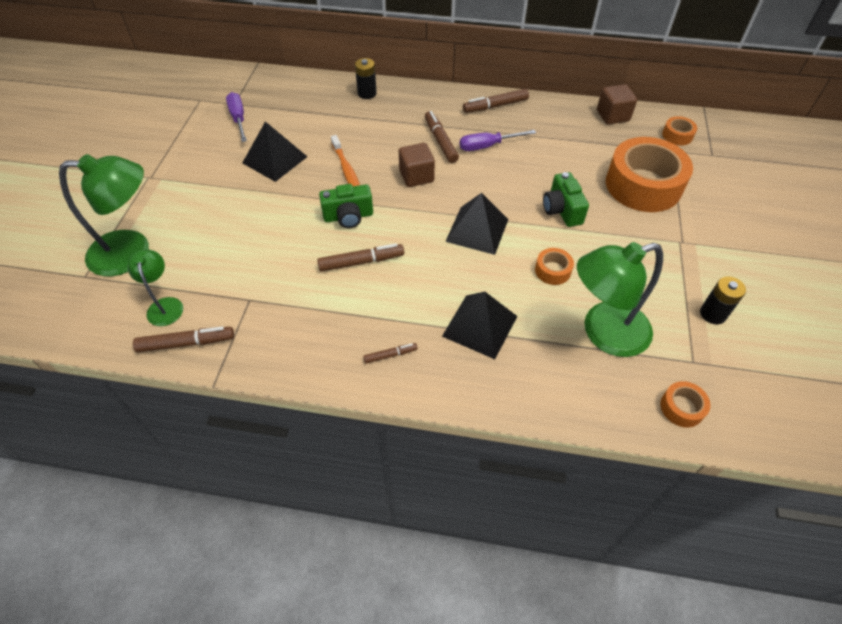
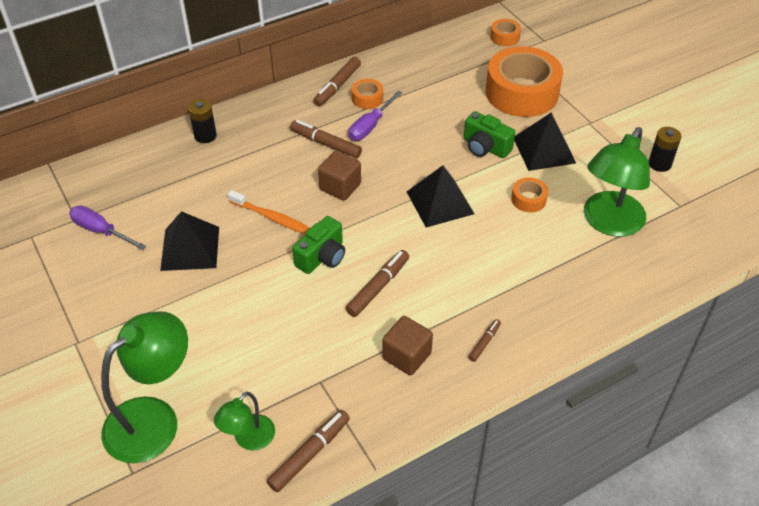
camera: 40 degrees left, 5 degrees down
green lamp [128,249,183,326] -> green lamp turned 90 degrees counterclockwise [214,391,275,451]
black pyramid [442,292,517,359] -> black pyramid moved to [514,113,576,171]
brown cube [597,84,637,125] -> brown cube moved to [382,316,433,375]
orange tape [660,381,711,428] -> orange tape moved to [352,79,383,109]

